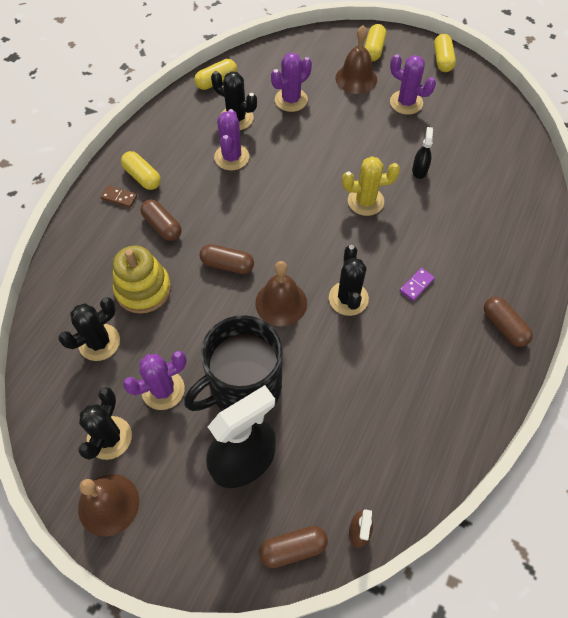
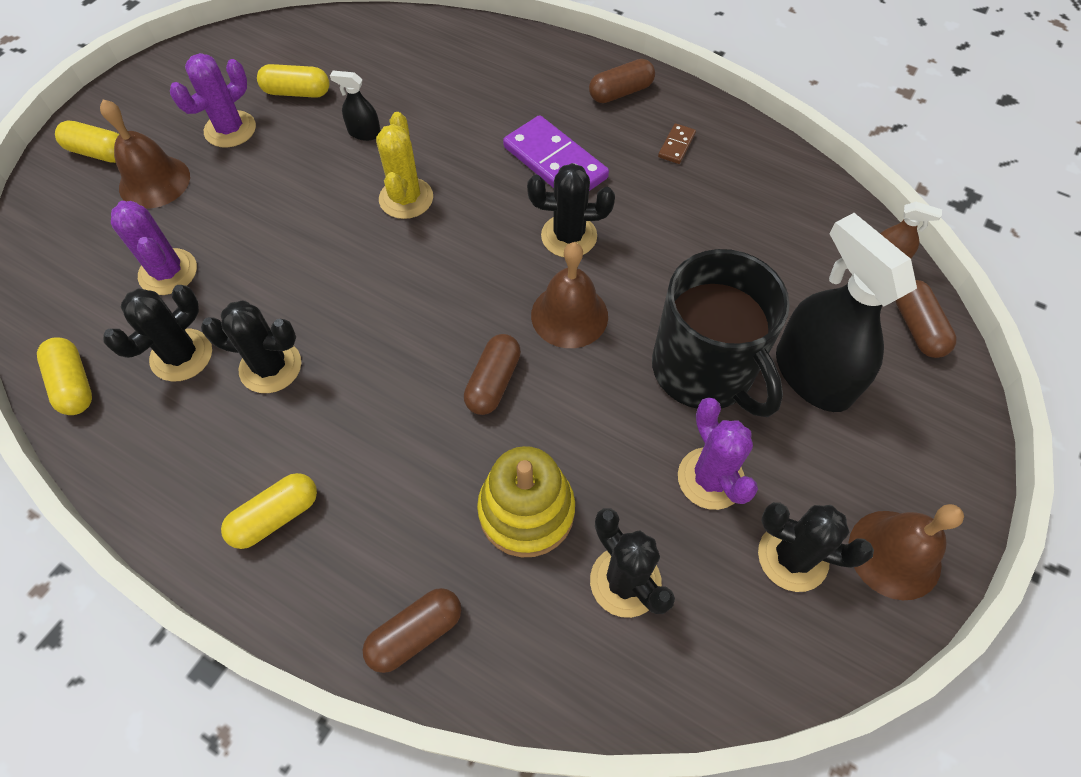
camera: 85 degrees left, 0 degrees up
brown domino [101,185,137,208] -> brown domino moved to [658,123,696,164]
brown capsule [140,199,182,241] -> brown capsule moved to [363,588,461,673]
purple cactus [214,109,249,171] -> black cactus [201,301,301,393]
purple domino [400,268,435,301] -> purple domino [503,115,609,191], size x2.16
yellow capsule [434,34,456,72] -> yellow capsule moved to [257,64,329,98]

